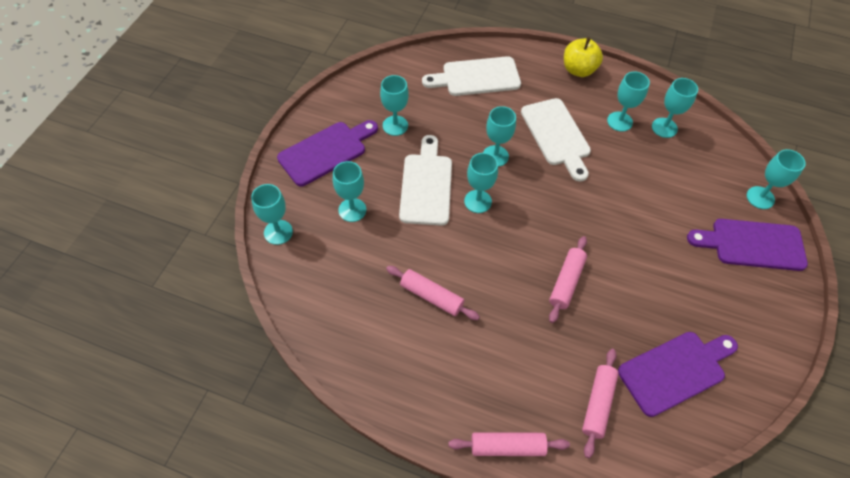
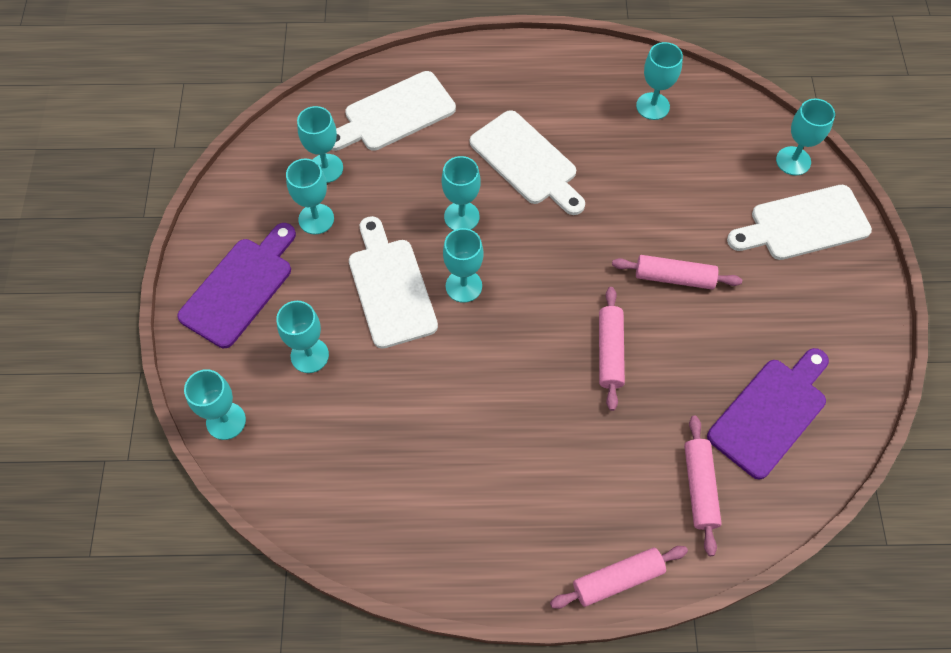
camera: 20 degrees left, 5 degrees up
pink rolling pin [386,266,480,320] -> pink rolling pin moved to [612,255,742,289]
yellow apple [564,37,603,77] -> none
turquoise goblet [607,72,650,132] -> turquoise goblet moved to [297,106,343,183]
purple cutting board [687,219,808,271] -> white cutting board [727,185,872,260]

